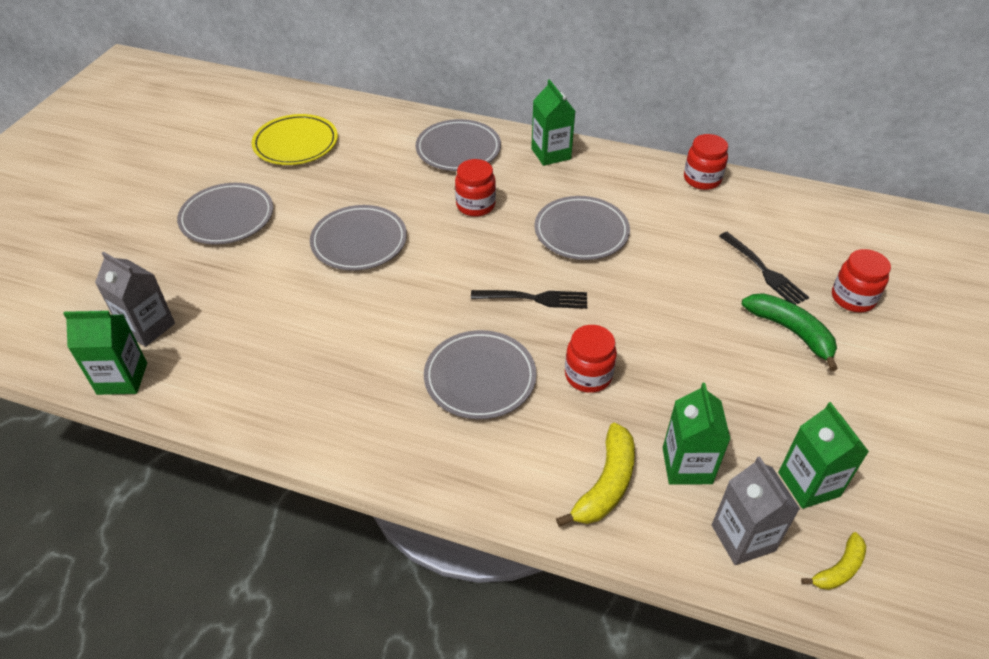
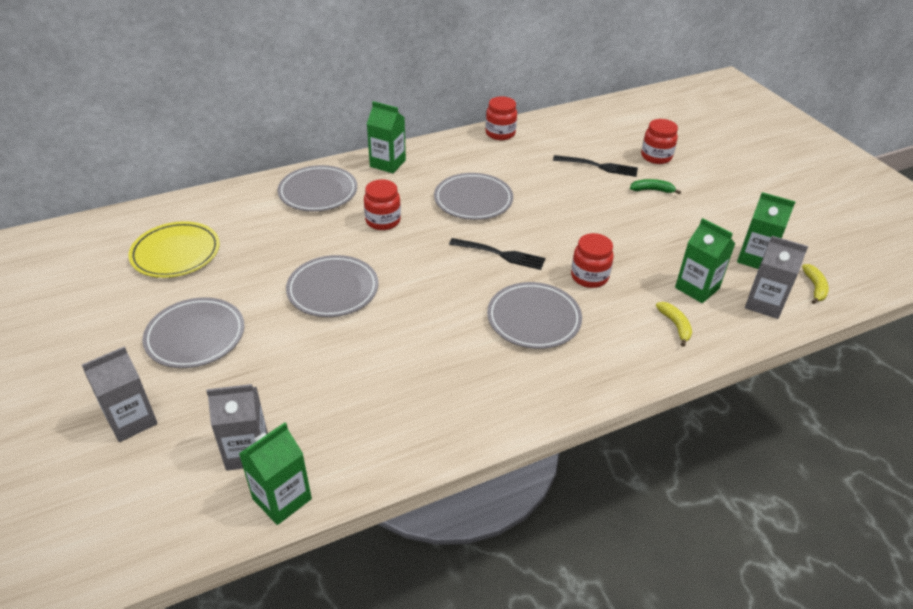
camera: 45 degrees left, 5 degrees down
black fork [471,290,587,309] -> black fork turned 60 degrees clockwise [449,238,546,270]
yellow banana [556,423,635,527] -> yellow banana [656,302,692,347], size x0.60
green banana [742,293,838,371] -> green banana [630,179,681,195], size x0.60
none -> grey carton [82,346,158,442]

